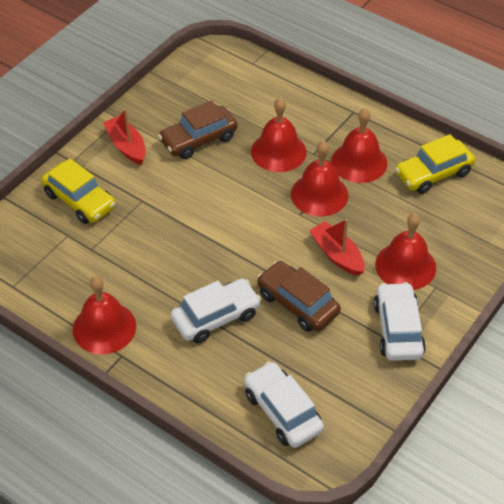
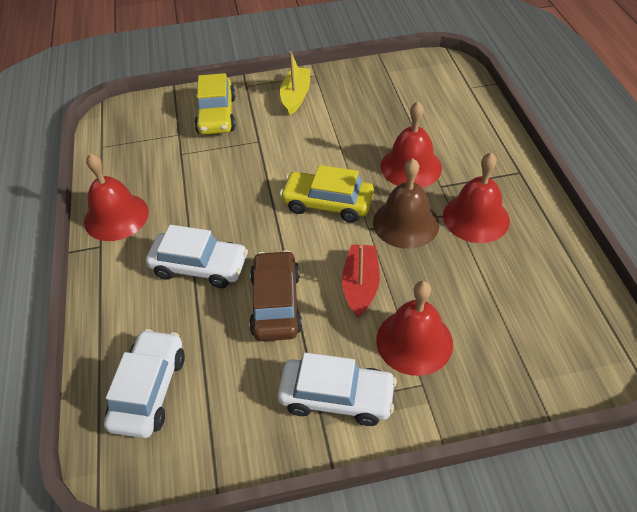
camera: 45 degrees right, 0 degrees up
red boat [103,109,146,165] -> yellow boat [280,51,311,115]
brown car [158,100,238,159] -> none
red bell [291,141,348,216] -> brown bell [373,158,439,249]
white car [373,282,426,361] -> white car turned 60 degrees clockwise [278,353,397,426]
yellow car [395,134,475,194] -> yellow car moved to [280,165,374,223]

